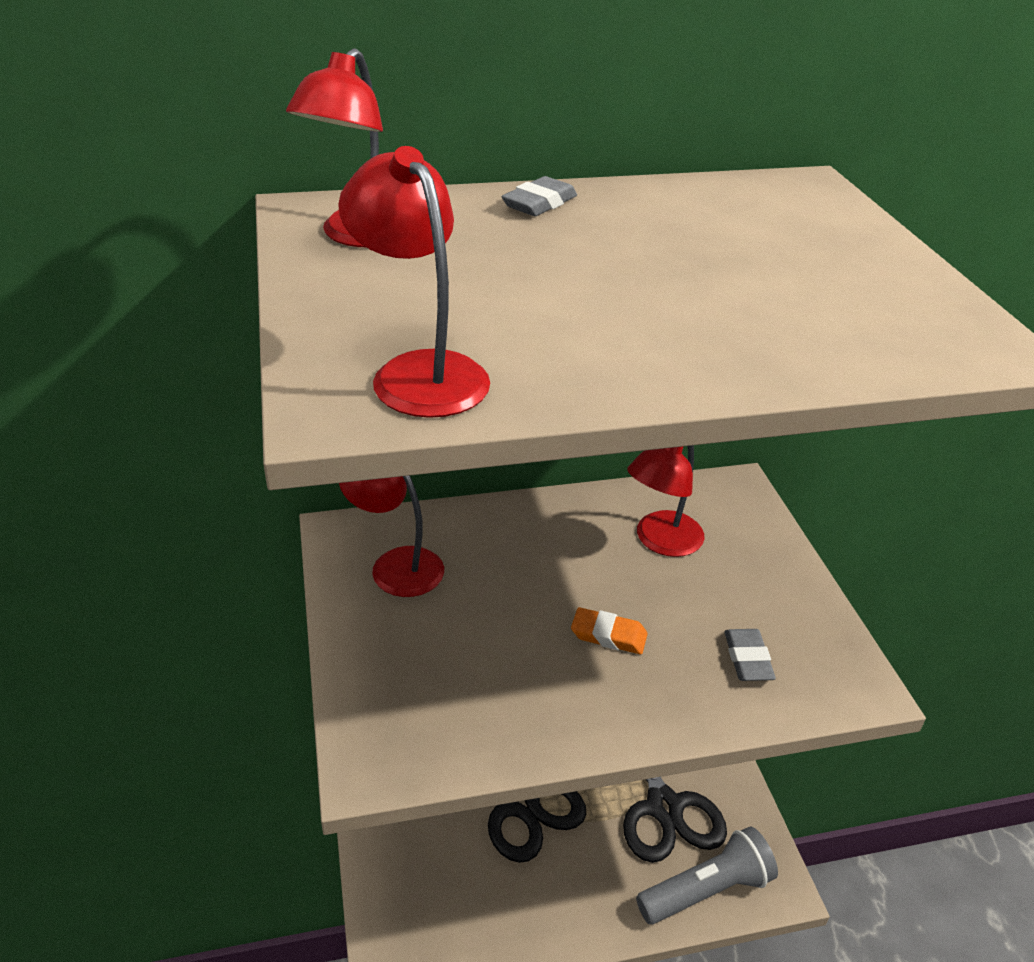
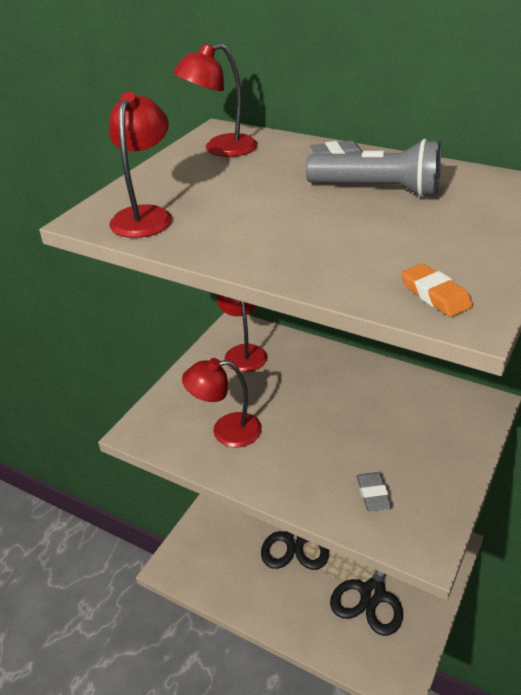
camera: 45 degrees right, 0 degrees up
orange eraser [571,607,648,654] -> orange eraser moved to [401,263,473,317]
red lamp [627,445,705,557] -> red lamp moved to [182,358,262,447]
grey flashlight [636,827,778,924] -> grey flashlight moved to [305,139,441,198]
grey eraser [724,629,776,681] -> grey eraser turned 45 degrees counterclockwise [357,472,392,511]

